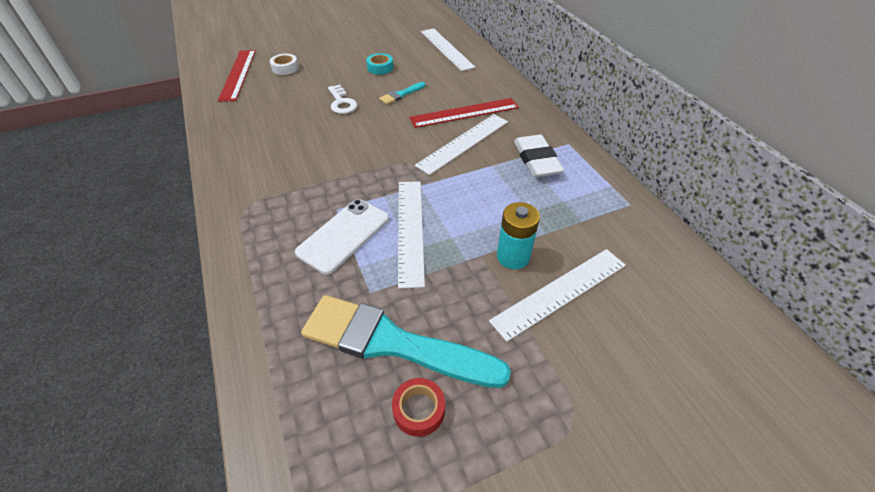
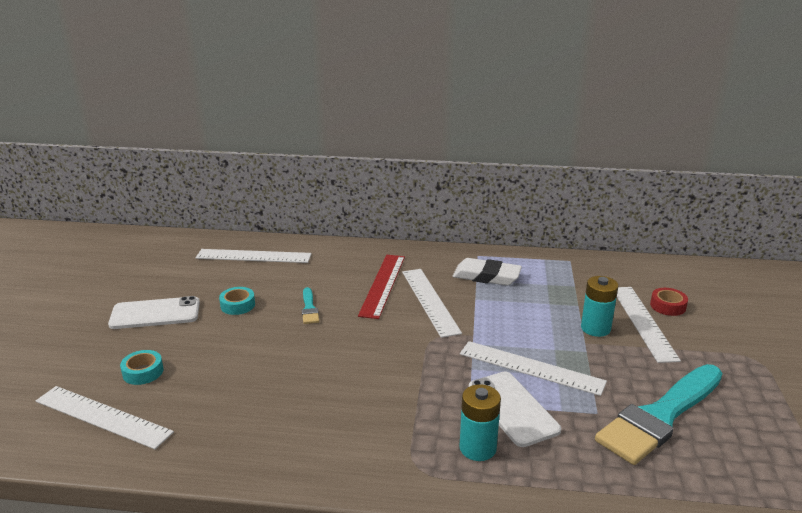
camera: 60 degrees left, 20 degrees down
red ruler [218,50,256,102] -> white ruler [36,386,174,449]
white tape [270,54,299,75] -> turquoise tape [120,350,163,385]
white key [328,85,357,114] -> none
red tape [392,378,445,437] -> red tape moved to [650,288,688,316]
none -> white phone [108,296,200,329]
none -> turquoise battery [460,384,501,461]

